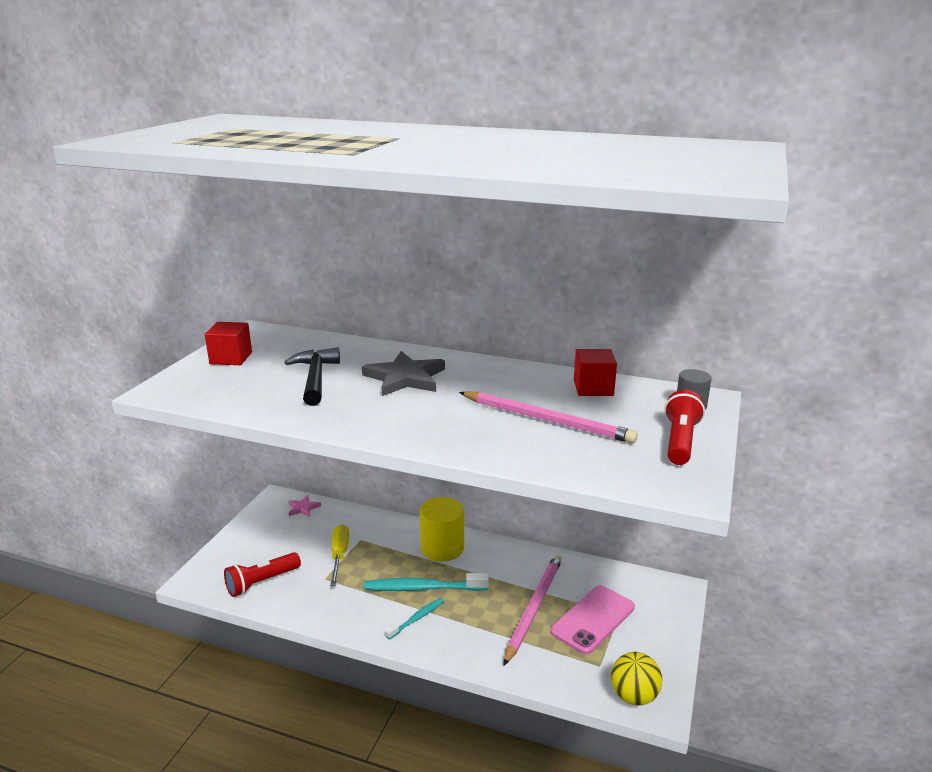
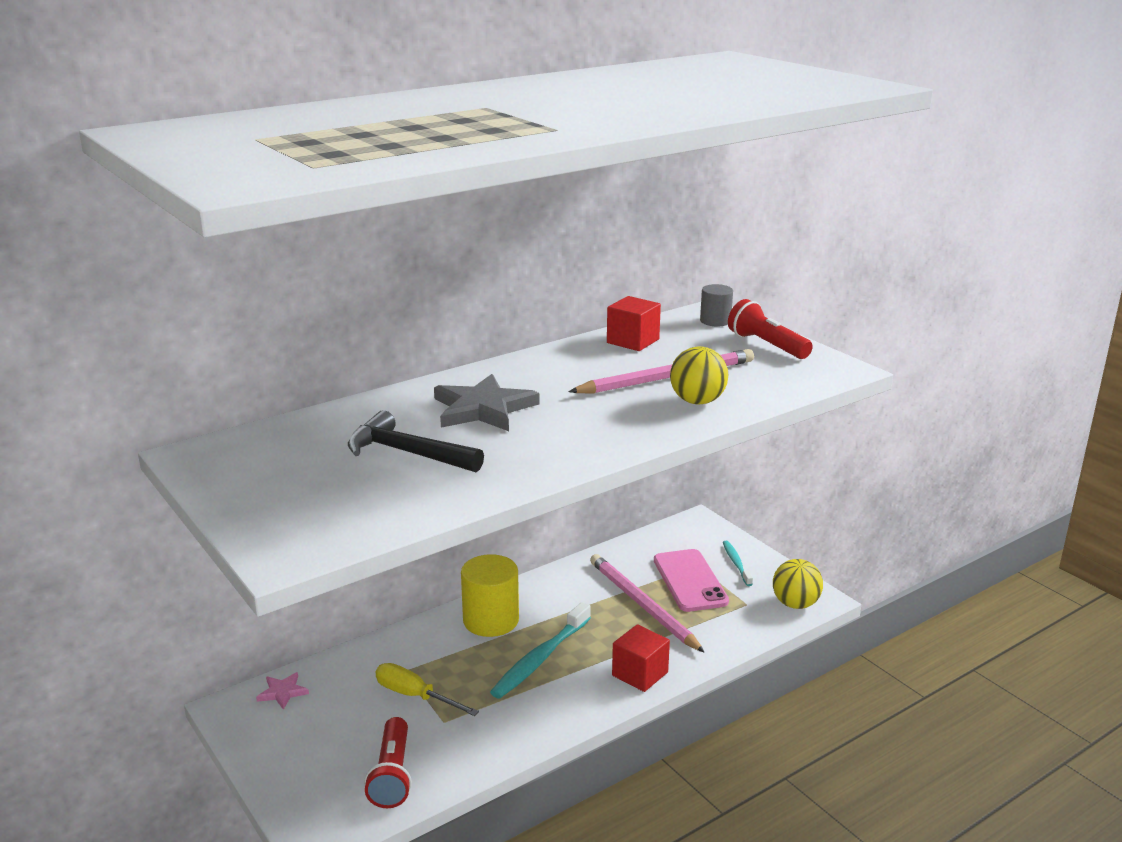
camera: 55 degrees left, 0 degrees up
red cube [205,322,252,365] -> red cube moved to [612,624,670,692]
turquoise toothbrush [385,598,444,639] -> turquoise toothbrush moved to [723,541,753,586]
none -> yellow ball [670,346,728,404]

